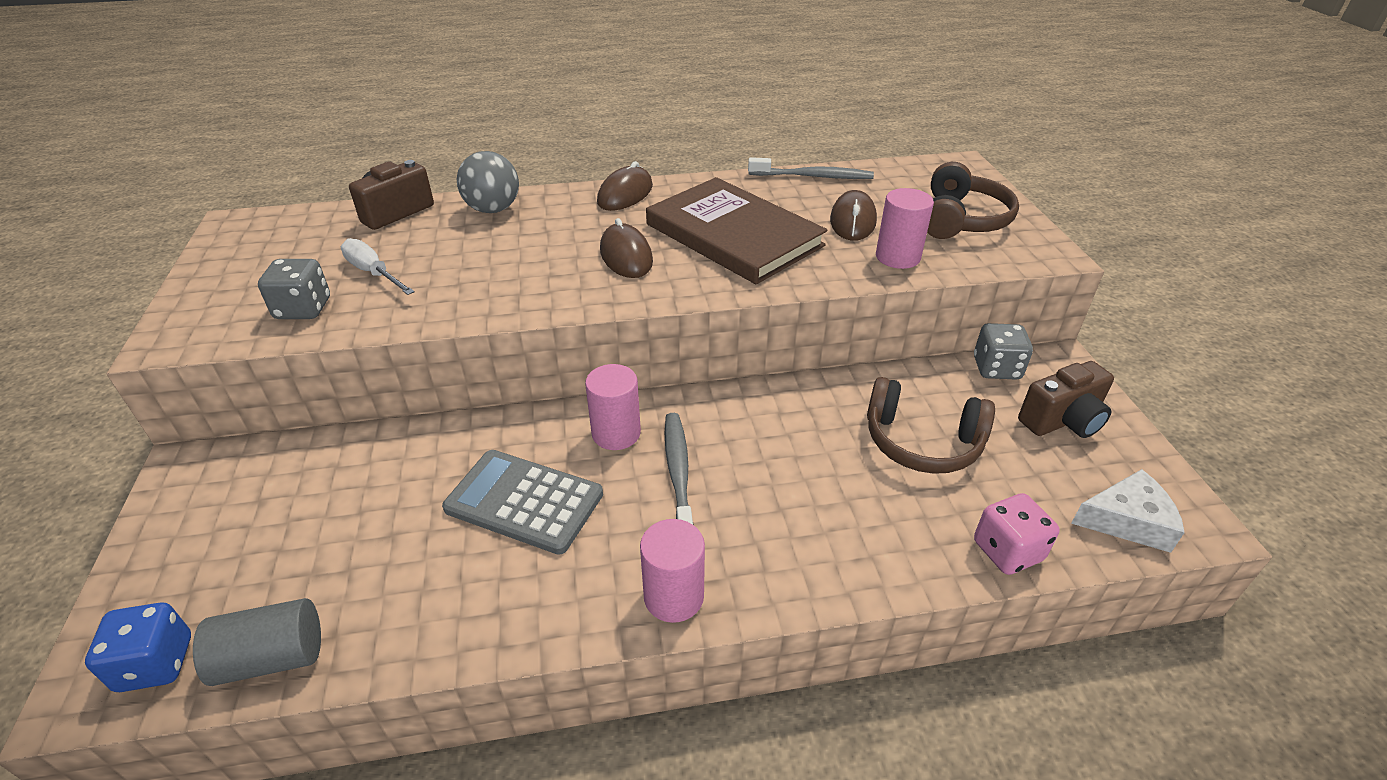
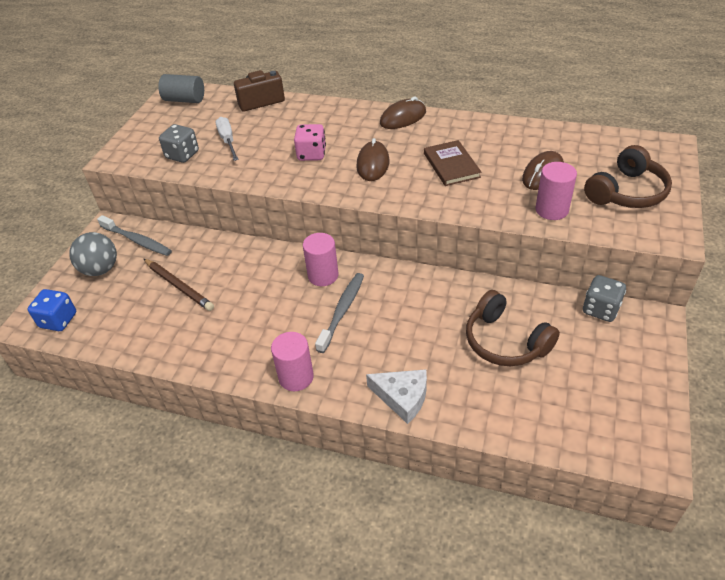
camera: 30 degrees right, 5 degrees up
grey cylinder [193,598,321,686] -> grey cylinder moved to [158,74,204,103]
grey calculator [442,450,603,555] -> none
grey ball [457,151,519,213] -> grey ball moved to [69,232,117,276]
brown book [646,177,827,284] -> brown book [424,140,482,186], size x0.54
grey toothbrush [748,157,874,179] -> grey toothbrush moved to [97,215,172,256]
pink dice [974,493,1060,575] -> pink dice moved to [294,124,326,161]
brown camera [1018,361,1114,438] -> none
white cheese [1071,469,1185,553] -> white cheese moved to [366,369,427,424]
none -> brown pencil [144,259,214,311]

